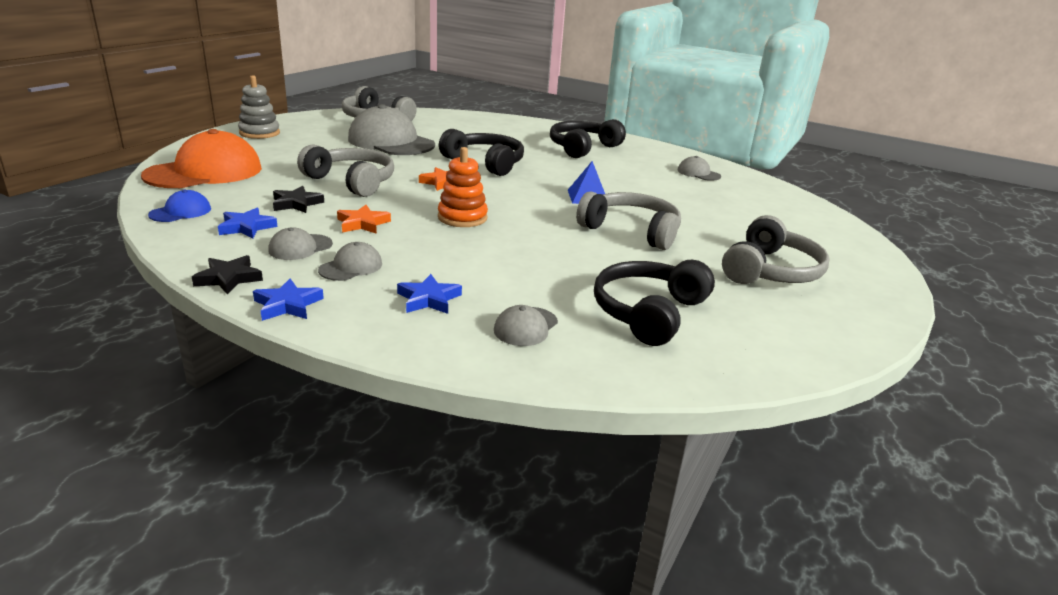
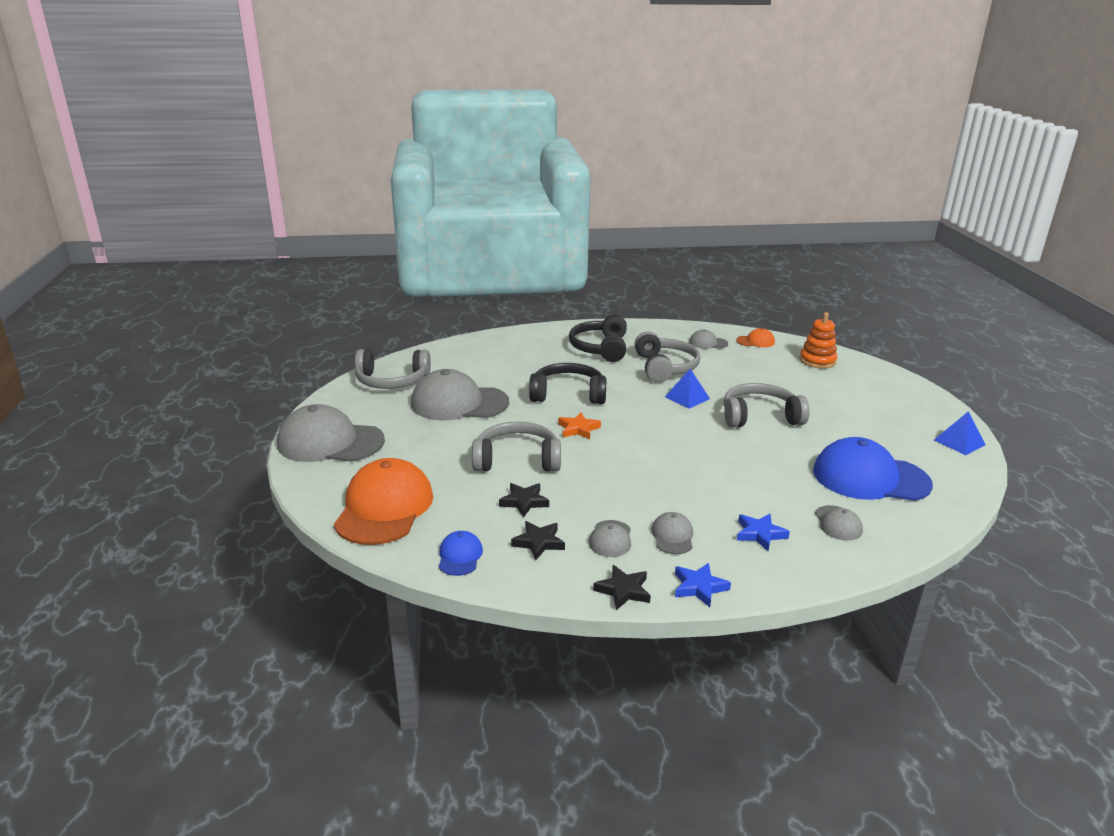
camera: 35 degrees left, 0 degrees up
blue star [218,208,278,238] -> black star [511,521,565,560]
grey stacking toy [238,75,280,139] -> grey cap [277,404,385,462]
orange star [337,205,391,234] -> none
orange stacking toy [438,147,488,227] -> orange stacking toy moved to [800,312,837,369]
black headphones [594,260,715,346] -> blue cap [813,437,933,501]
grey headphones [722,215,830,284] -> grey headphones moved to [634,331,700,383]
none -> orange cap [736,328,775,347]
none -> blue pyramid [934,411,986,455]

